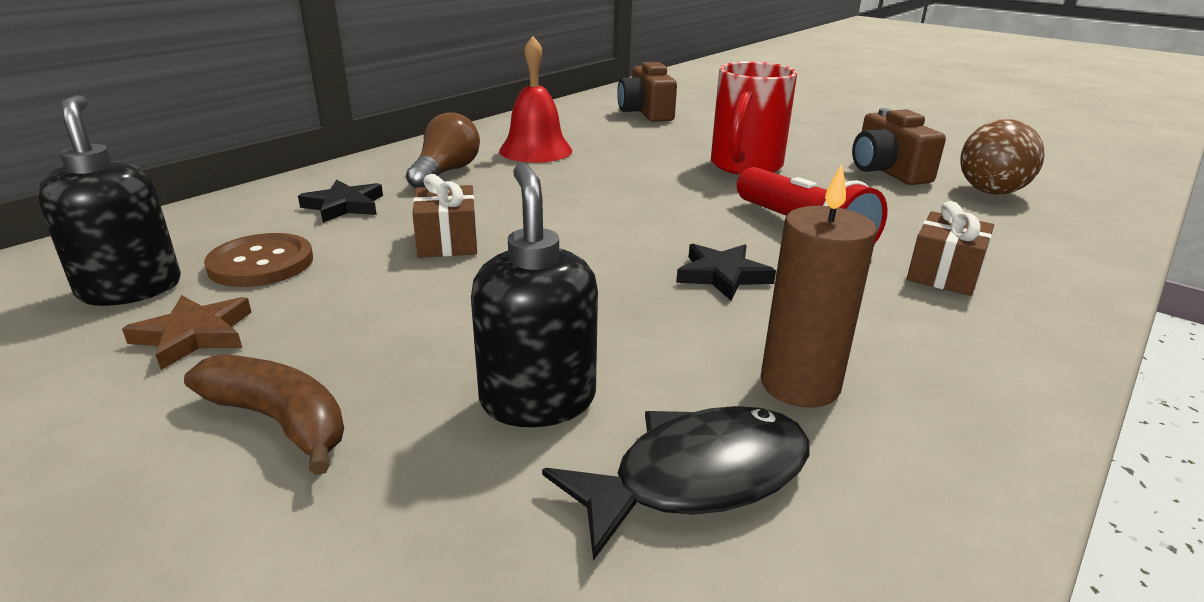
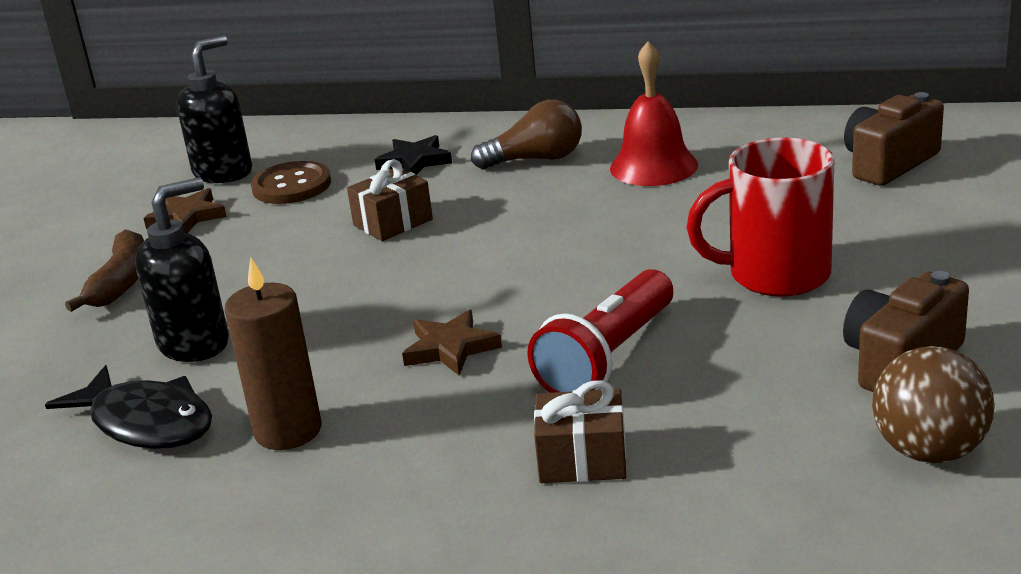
camera: 65 degrees right, 0 degrees up
black star [676,244,776,300] -> brown star [402,310,502,375]

